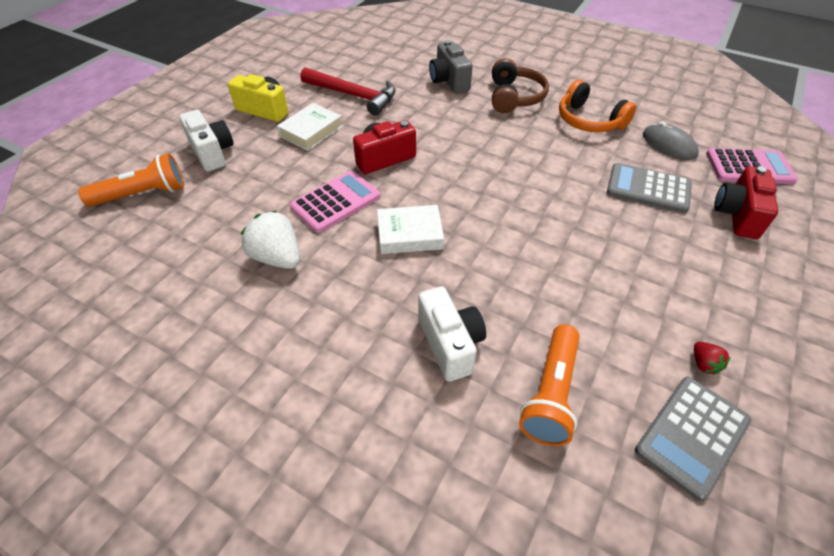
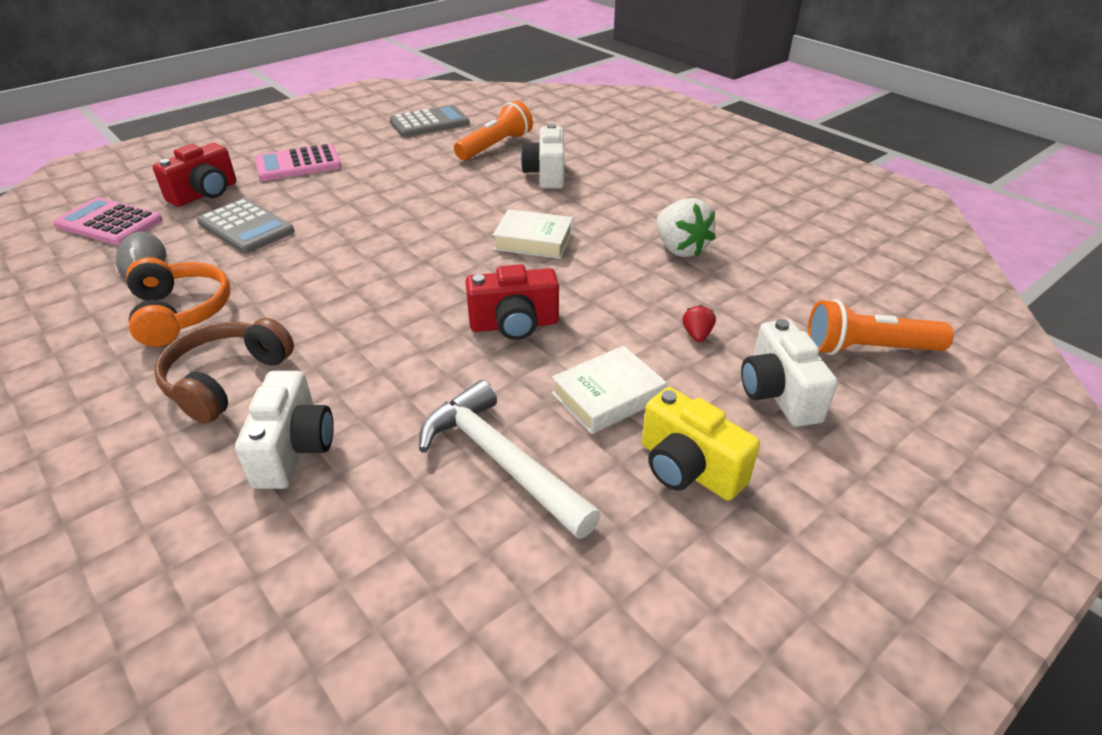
camera: 160 degrees left, 10 degrees down
pink calculator [290,171,380,233] -> pink calculator moved to [255,144,341,181]
red hammer [300,67,396,116] -> white hammer [419,380,601,539]
grey camera [429,40,473,93] -> white camera [235,371,334,489]
red strawberry [694,342,731,375] -> red strawberry moved to [683,305,716,342]

